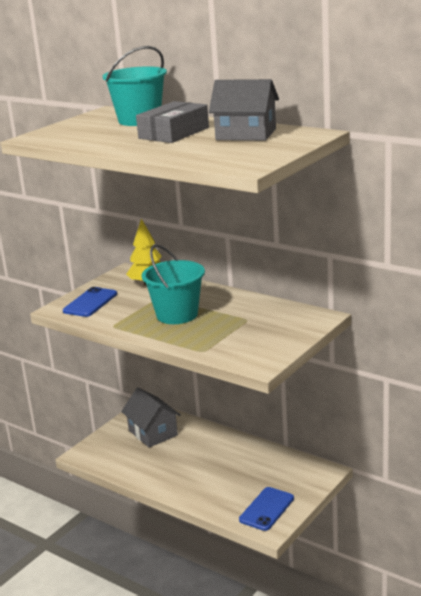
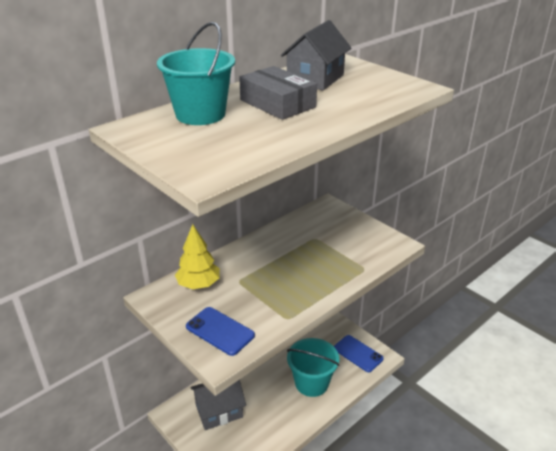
camera: 80 degrees left, 10 degrees up
turquoise bucket [142,244,205,324] -> turquoise bucket moved to [287,338,339,397]

